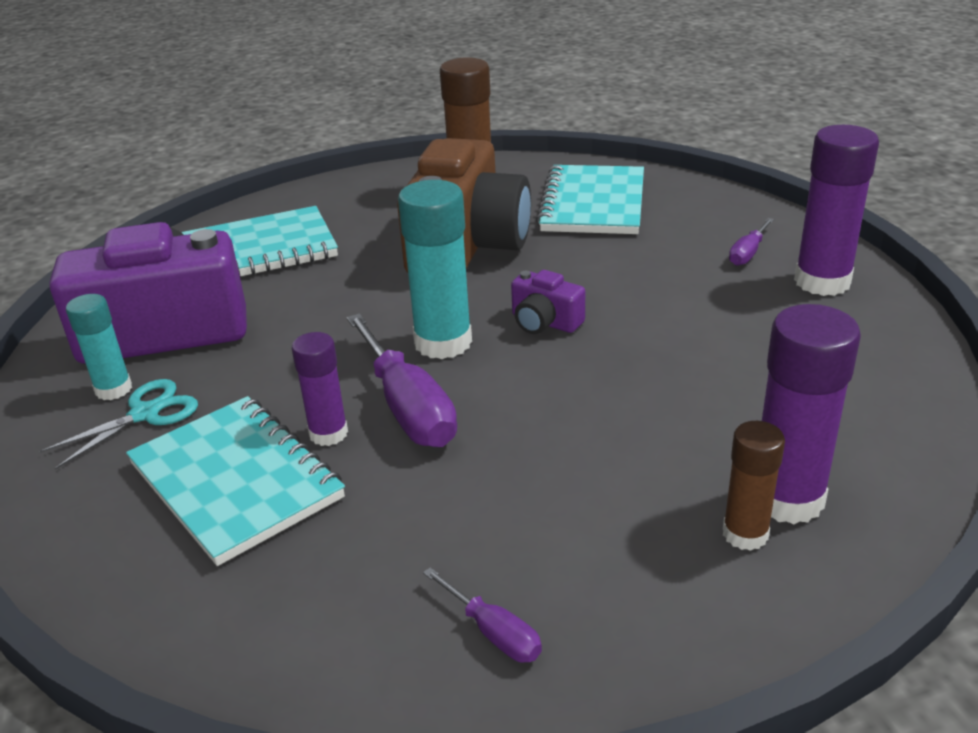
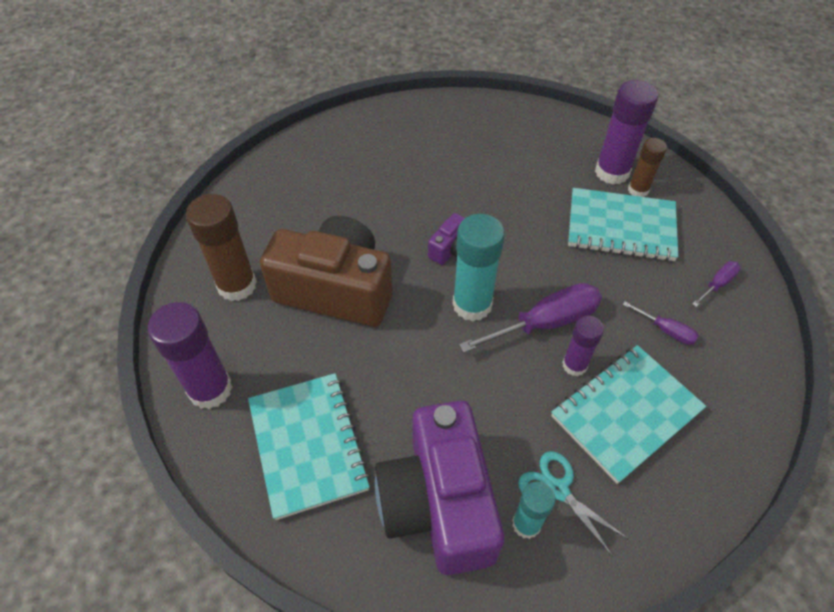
camera: 90 degrees left, 20 degrees up
turquoise notebook [536,165,644,234] -> turquoise notebook moved to [568,188,678,262]
purple screwdriver [729,218,774,266] -> purple screwdriver moved to [623,302,699,345]
purple glue stick [794,125,879,296] -> purple glue stick moved to [148,302,232,409]

